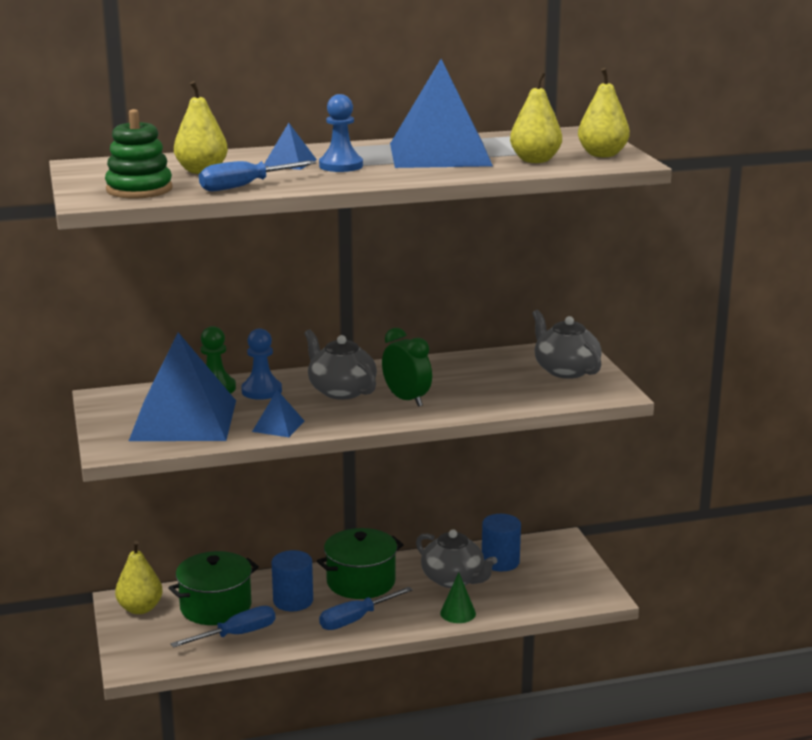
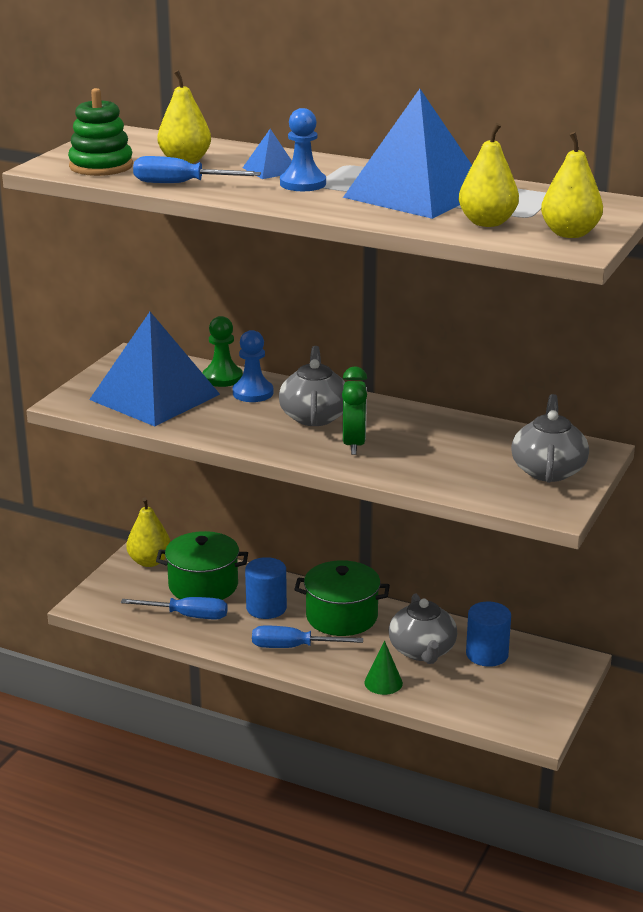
camera: 40 degrees right, 5 degrees up
blue pyramid [252,390,304,437] -> none

